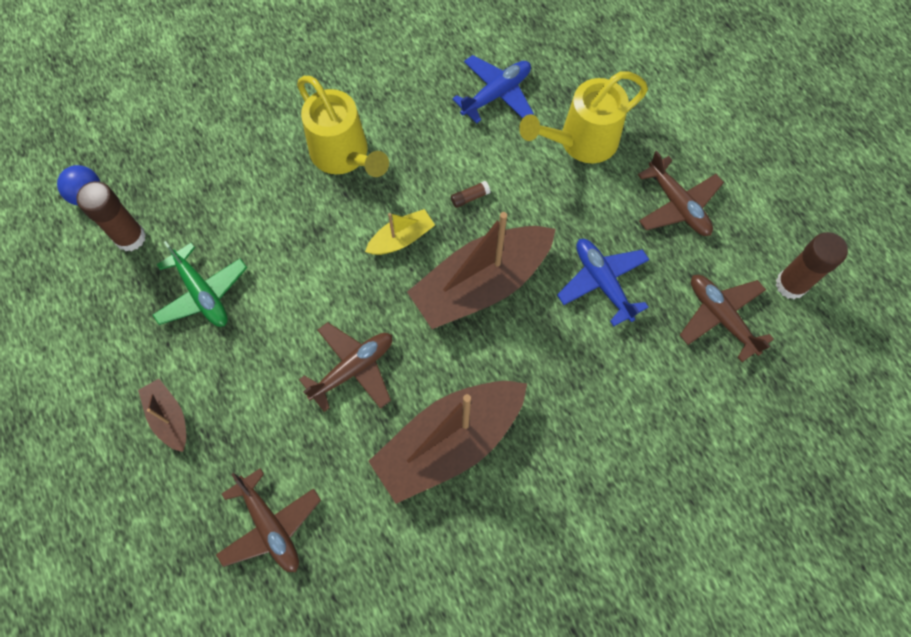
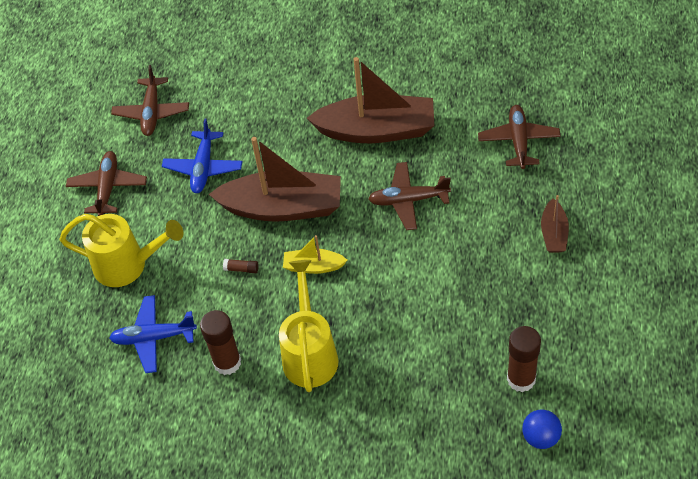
camera: 140 degrees left, 15 degrees down
green plane [153,241,247,327] -> none
brown glue stick [776,232,848,299] -> brown glue stick moved to [200,310,241,375]

